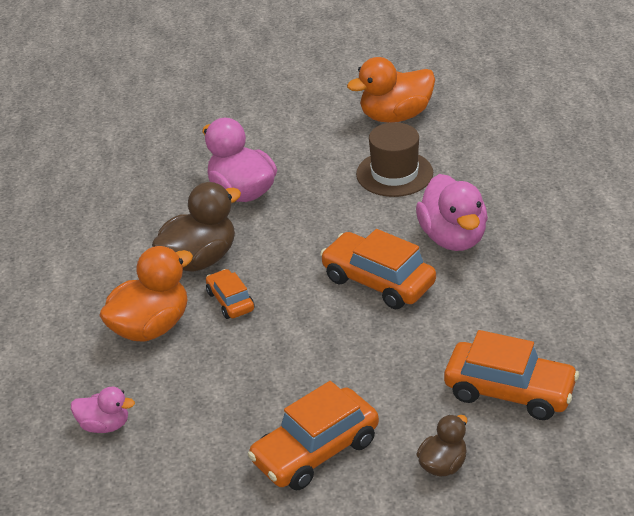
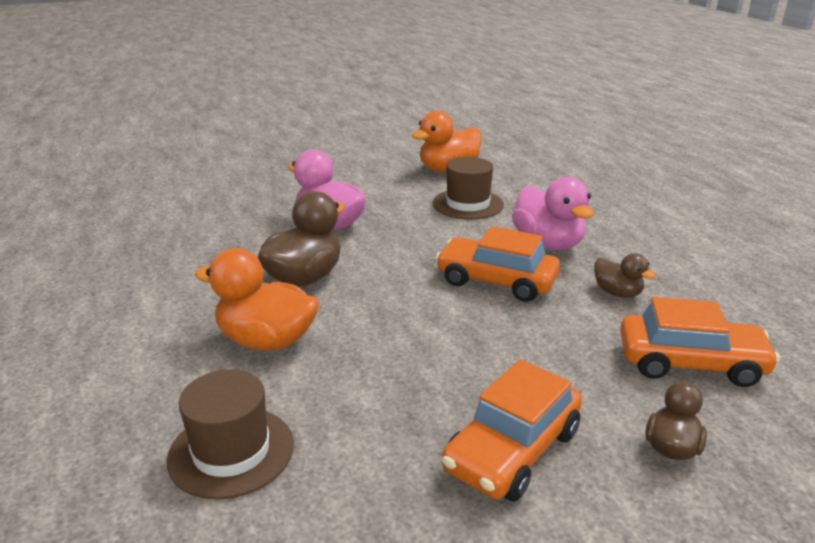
camera: 15 degrees left, 10 degrees down
pink duck [71,387,135,433] -> brown hat [167,369,294,500]
orange duck [99,246,193,342] -> orange duck turned 105 degrees counterclockwise [194,248,319,351]
orange car [206,269,255,319] -> none
none -> brown duck [594,253,656,298]

